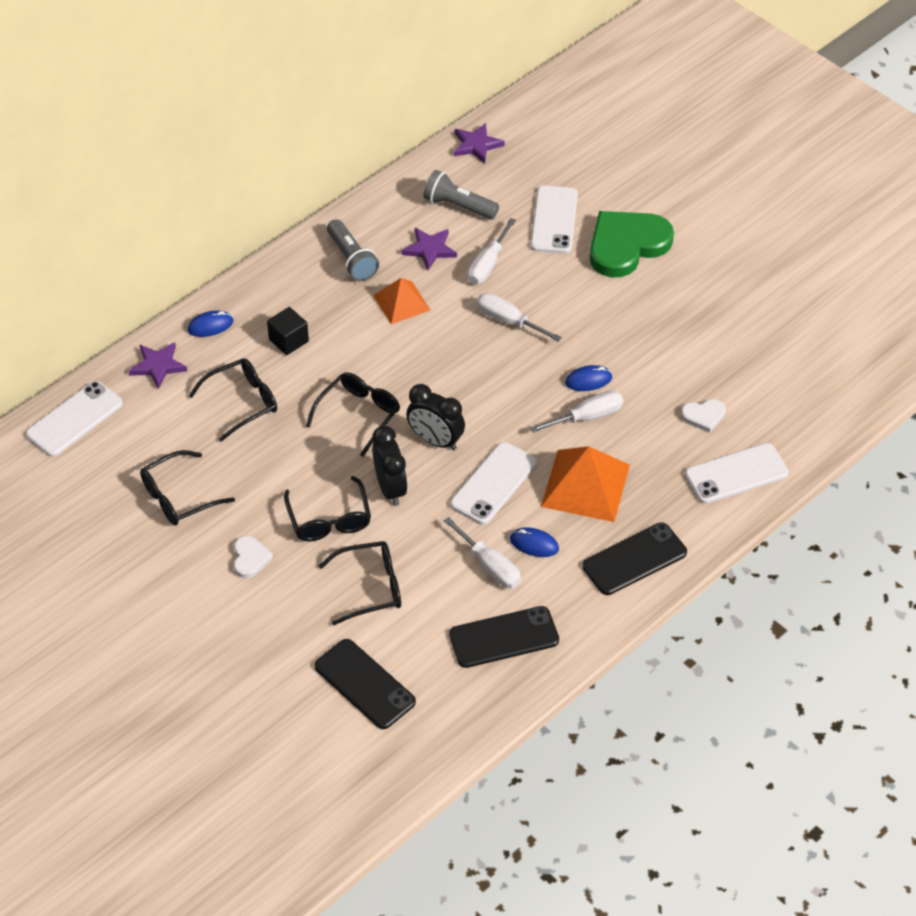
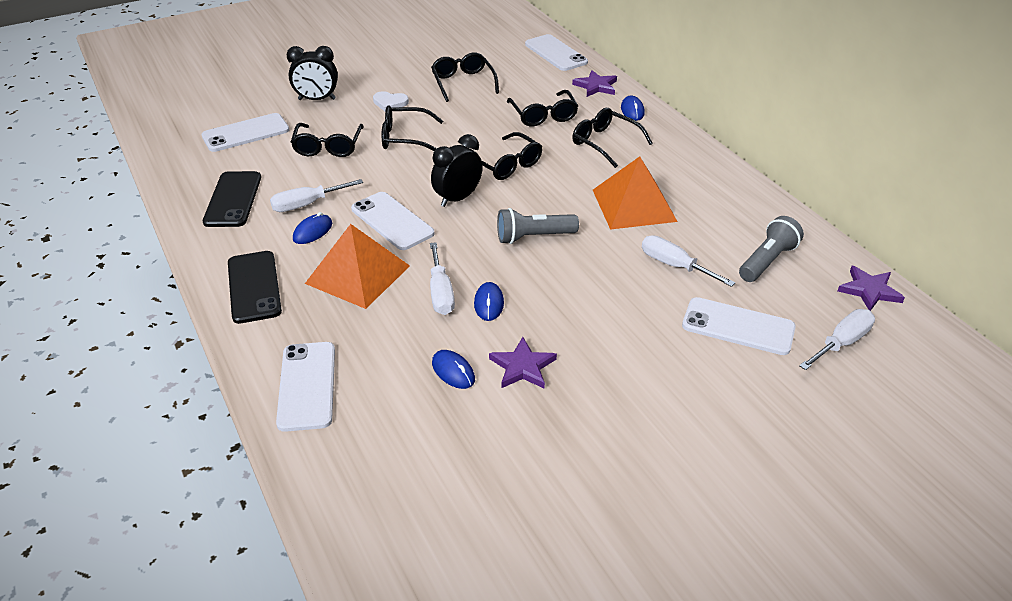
camera: 105 degrees right, 10 degrees down
black cube [267,307,309,355] -> black glasses [572,108,653,168]
black phone [314,639,416,729] -> white phone [202,113,289,152]
grey flashlight [327,219,379,282] -> grey flashlight moved to [497,208,579,244]
black clock [372,426,408,506] -> black clock moved to [287,46,338,100]
orange pyramid [373,278,430,324] -> orange pyramid [593,156,678,230], size x1.60
purple star [402,228,457,270] -> purple star moved to [489,337,557,388]
white screwdriver [476,293,562,342] -> white screwdriver moved to [799,309,875,370]
green heart [590,211,674,277] -> none
white heart [681,399,726,433] -> none
none -> blue mouse [432,350,475,389]

